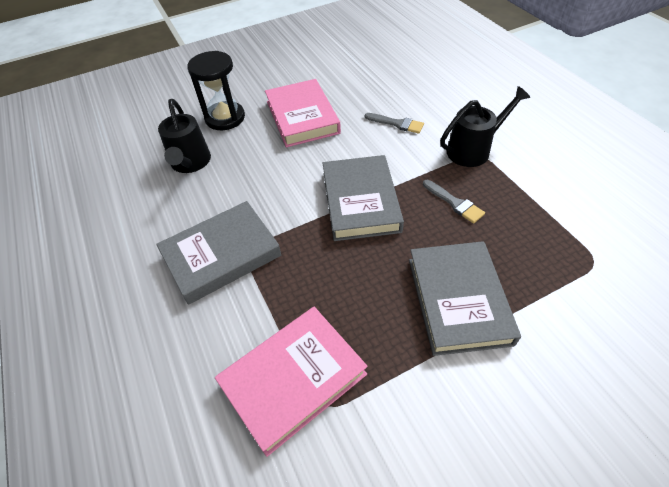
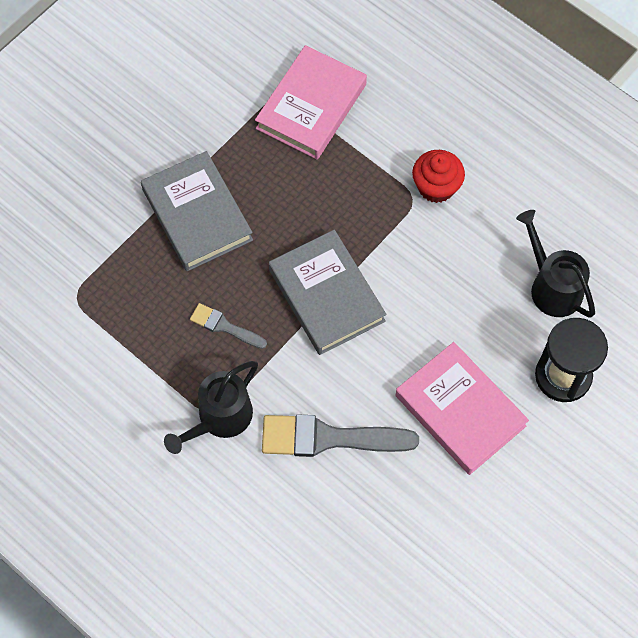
camera: 155 degrees right, 15 degrees up
grey book [156,201,281,305] -> red cupcake [412,150,465,203]
grey brush [364,113,424,134] -> grey brush [262,414,419,457], size x1.85

